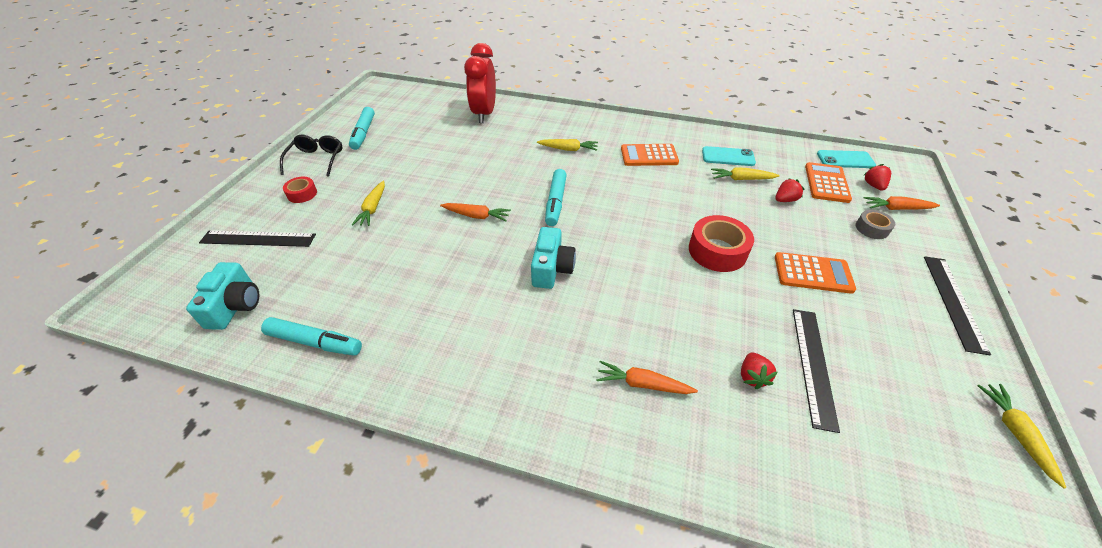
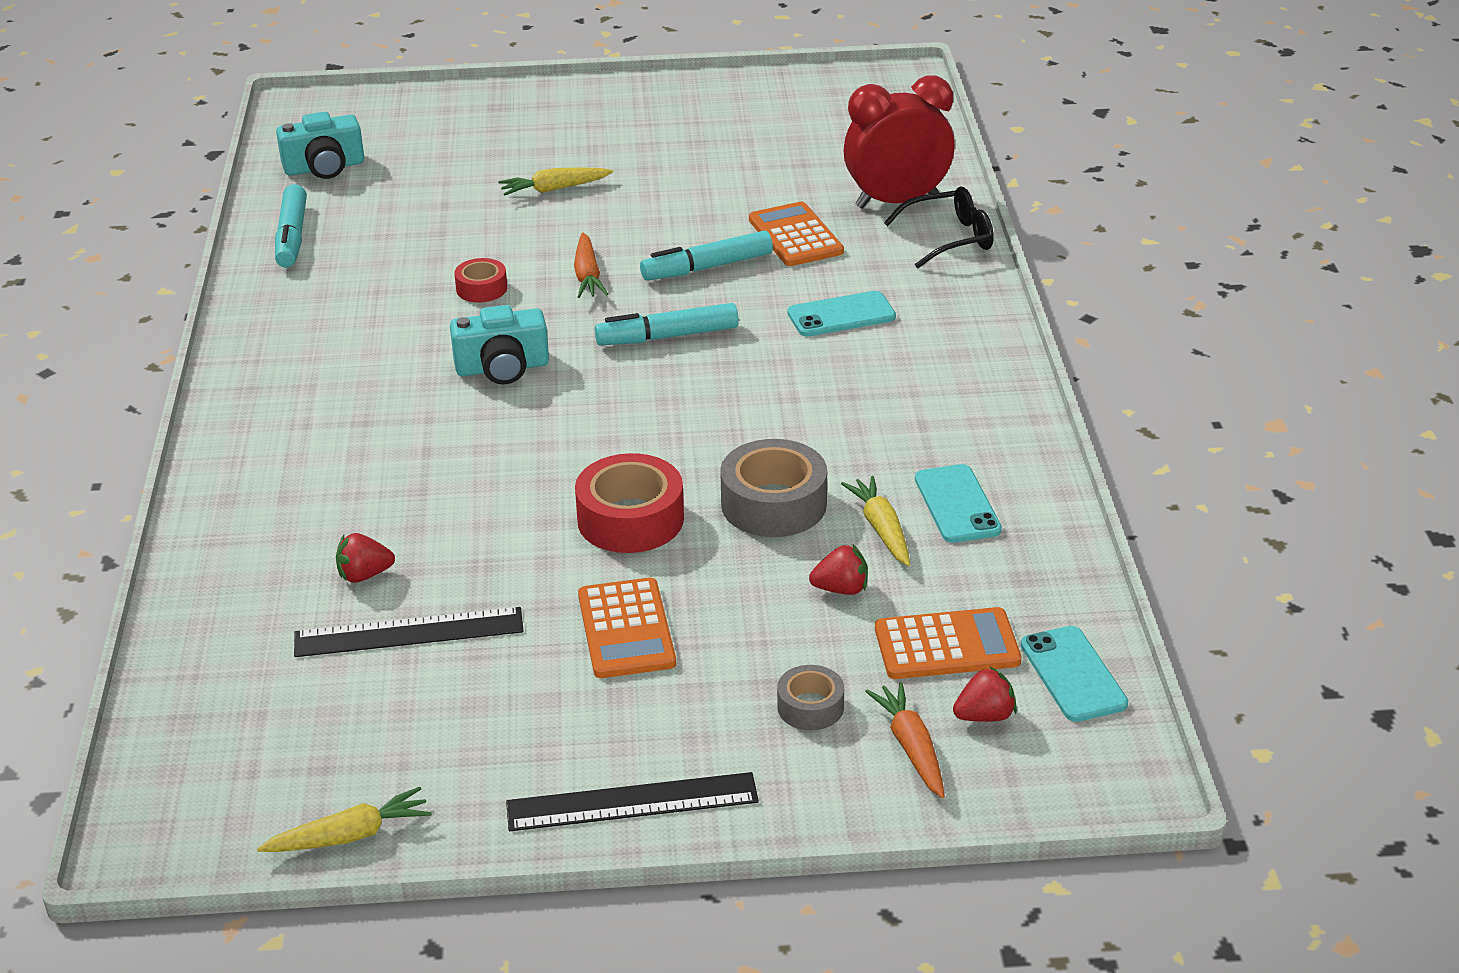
camera: 70 degrees right, 10 degrees down
black ruler [199,230,316,247] -> none
black glasses [280,135,343,177] -> black glasses moved to [884,186,994,268]
red tape [283,177,317,203] -> red tape moved to [454,258,507,303]
turquoise marker [349,107,375,150] -> turquoise marker moved to [640,230,773,281]
yellow carrot [537,139,598,151] -> turquoise phone [788,291,896,336]
orange carrot [596,361,698,394] -> none
orange calculator [621,144,679,166] -> orange calculator moved to [749,202,844,266]
red strawberry [775,178,805,202] -> red strawberry turned 45 degrees counterclockwise [809,545,868,595]
none -> grey tape [720,439,827,537]

